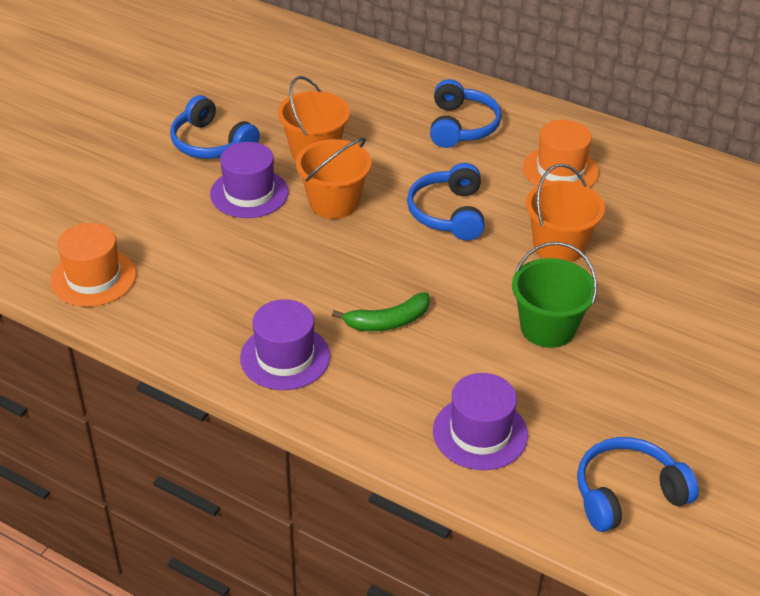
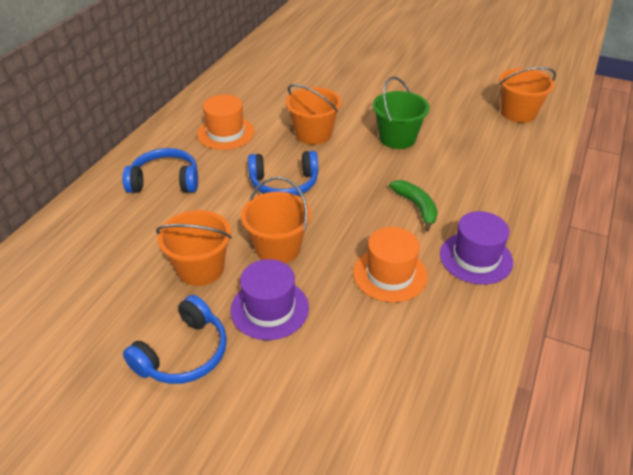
camera: 95 degrees left, 0 degrees up
orange hat [50,223,136,307] -> orange hat moved to [353,227,428,303]
purple hat [433,373,528,470] -> none
blue headphones [577,437,699,532] -> orange bucket [499,67,556,123]

